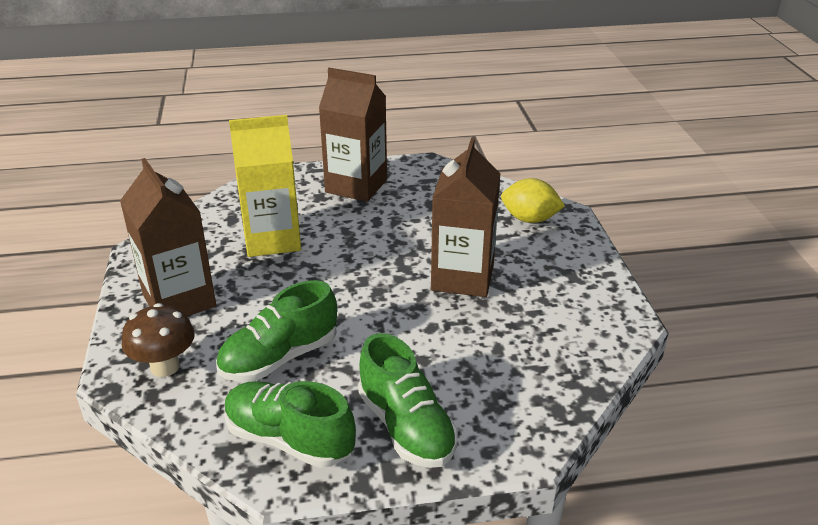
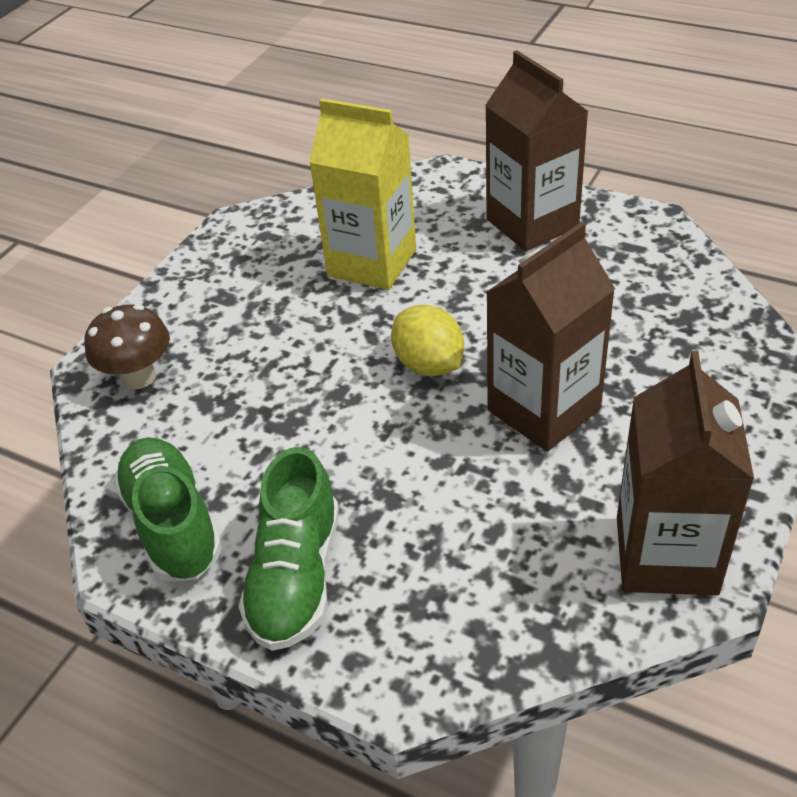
camera: 40 degrees right, 10 degrees up
brown carton [120,158,216,316] -> brown carton moved to [617,351,754,595]
green shoe [216,280,337,382] -> none
yellow lemon [501,178,565,223] -> yellow lemon moved to [391,304,464,376]

